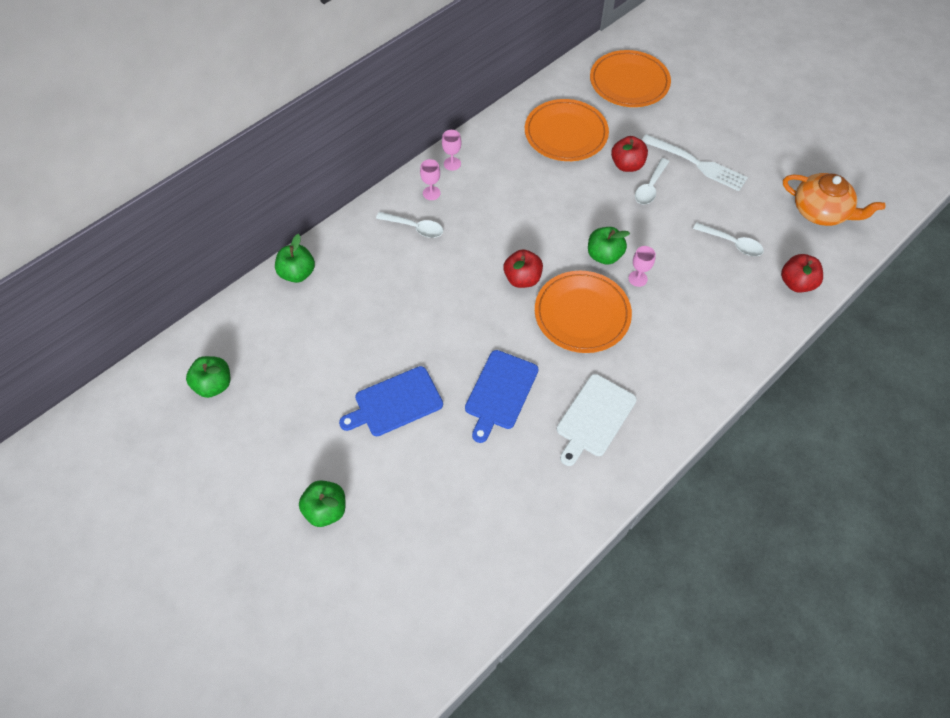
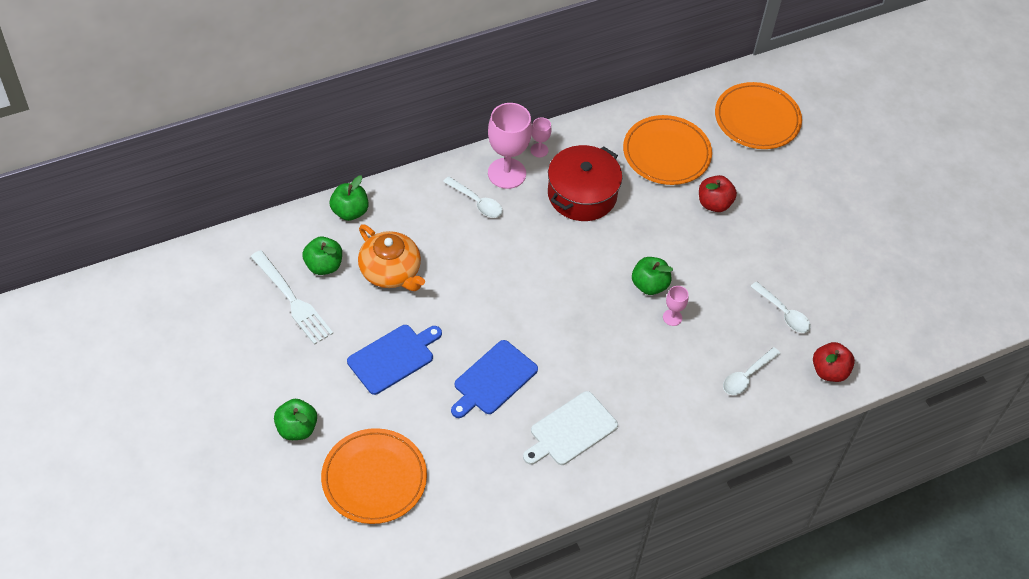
camera: 15 degrees right, 5 degrees down
green apple [186,356,230,398] -> green apple moved to [302,237,342,275]
blue cutting board [339,366,443,436] -> blue cutting board turned 150 degrees clockwise [347,325,442,395]
pink goblet [420,159,441,200] -> pink goblet [488,103,532,189], size x2.10
red apple [503,249,543,288] -> none
orange plate [535,271,632,353] -> orange plate moved to [321,428,427,524]
white spoon [635,158,669,205] -> white spoon moved to [723,347,780,395]
white fork [642,134,748,191] -> white fork moved to [250,250,333,345]
orange teapot [783,173,885,226] -> orange teapot moved to [358,224,425,291]
none -> red pot [548,145,622,221]

